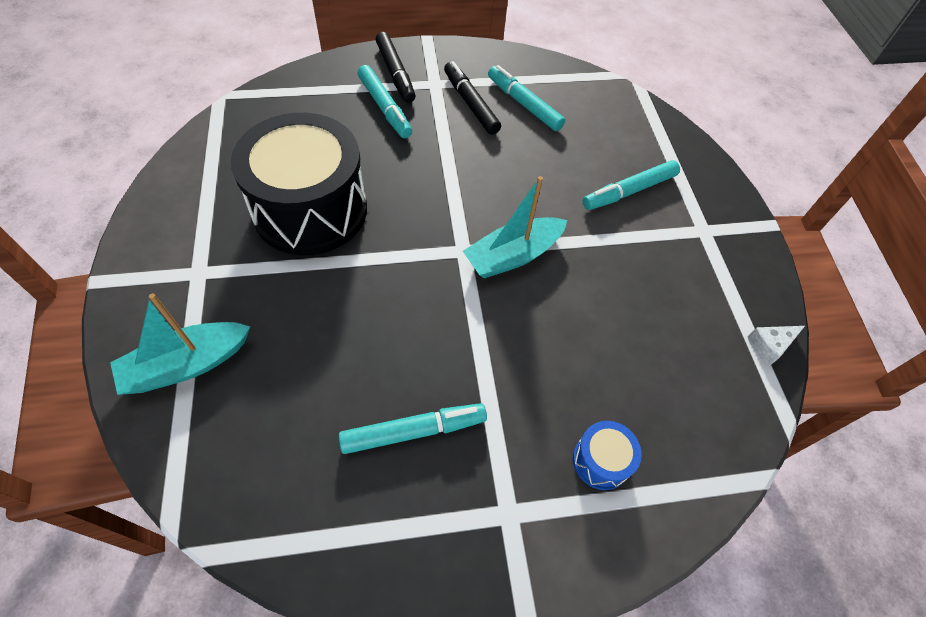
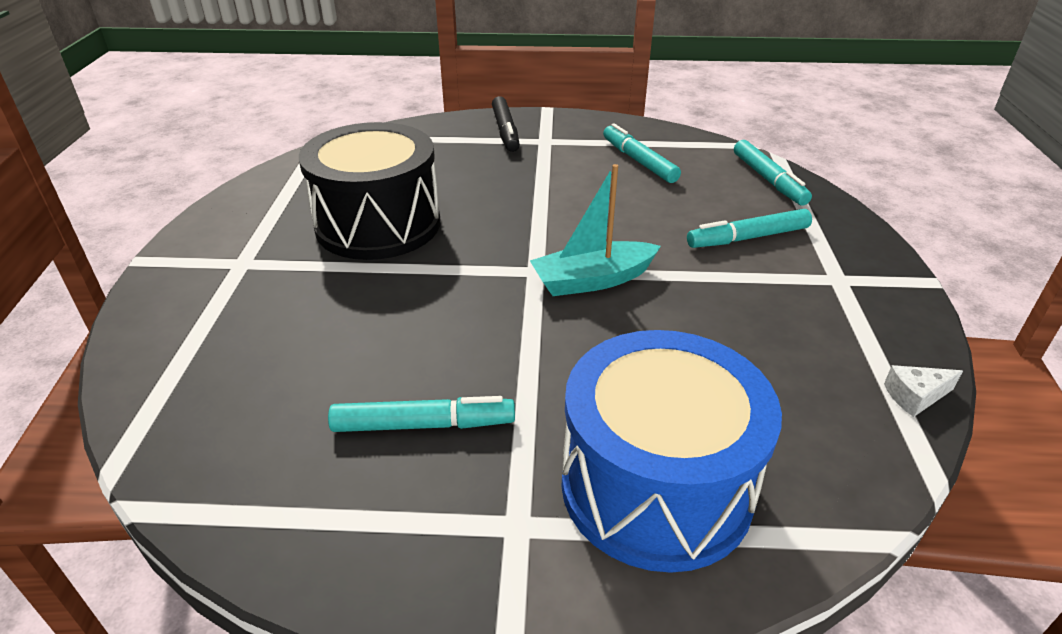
camera: 15 degrees right, 20 degrees down
turquoise boat [110,293,250,395] -> none
turquoise marker [358,65,412,138] -> turquoise marker moved to [734,140,812,206]
black marker [444,61,501,135] -> none
blue drum [573,421,642,490] -> blue drum [562,330,782,573], size x2.46

